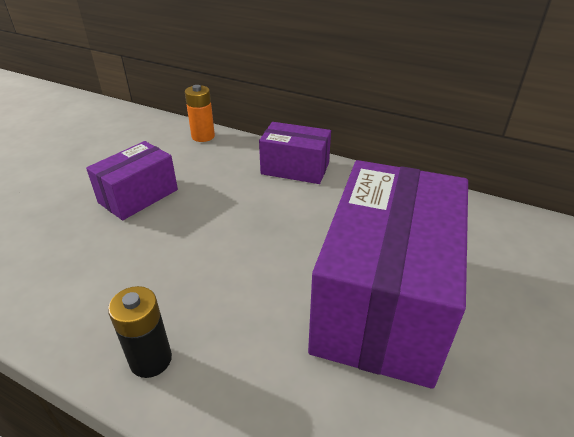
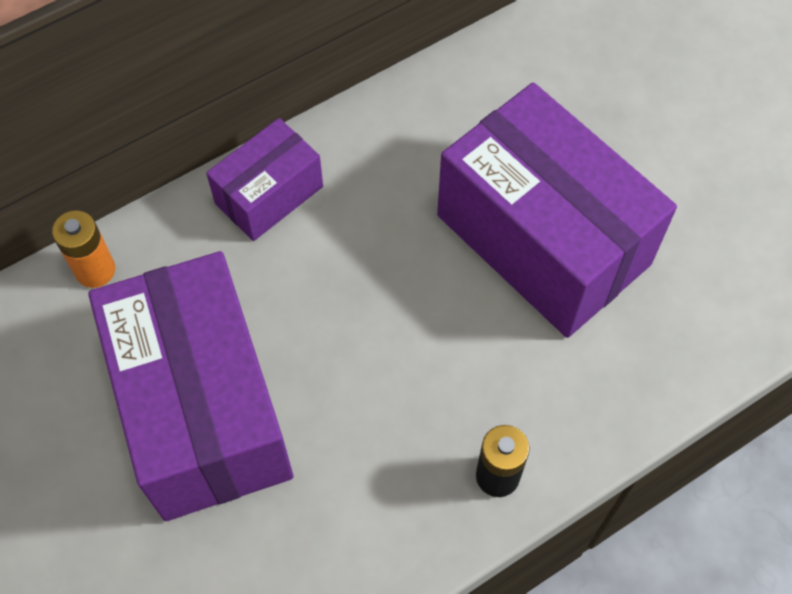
camera: 60 degrees left, 25 degrees up
purple box [86,141,178,220] -> purple box [88,251,293,521], size x1.96

